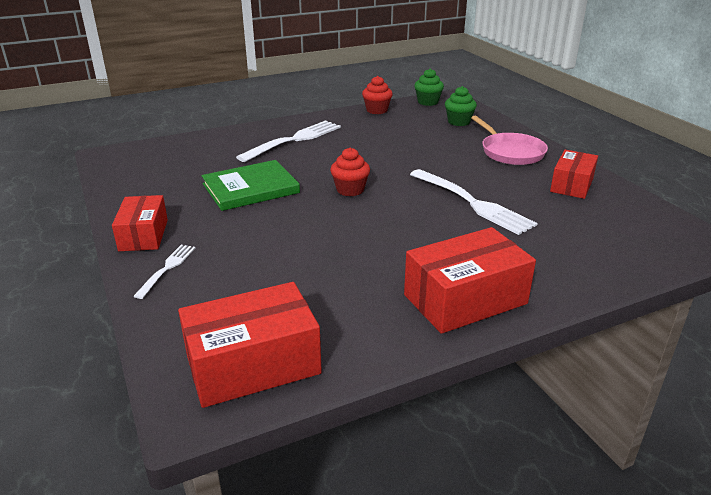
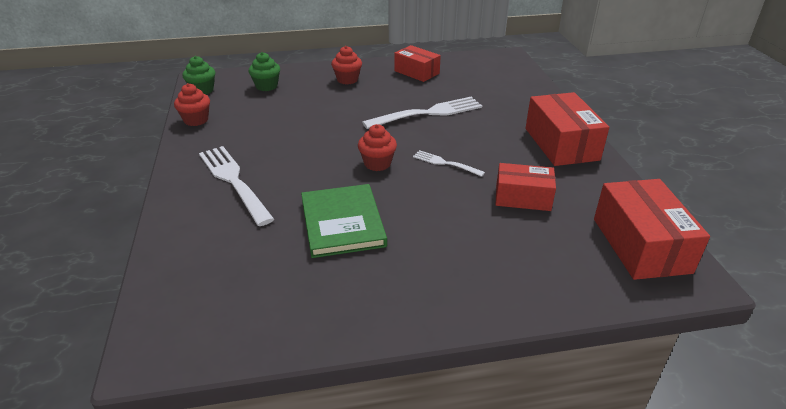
camera: 75 degrees left, 5 degrees up
red box [112,195,168,251] -> red box moved to [496,163,556,211]
white fork [133,245,196,299] -> white fork moved to [413,150,485,177]
pink pan [471,116,548,165] -> red cupcake [331,46,362,85]

